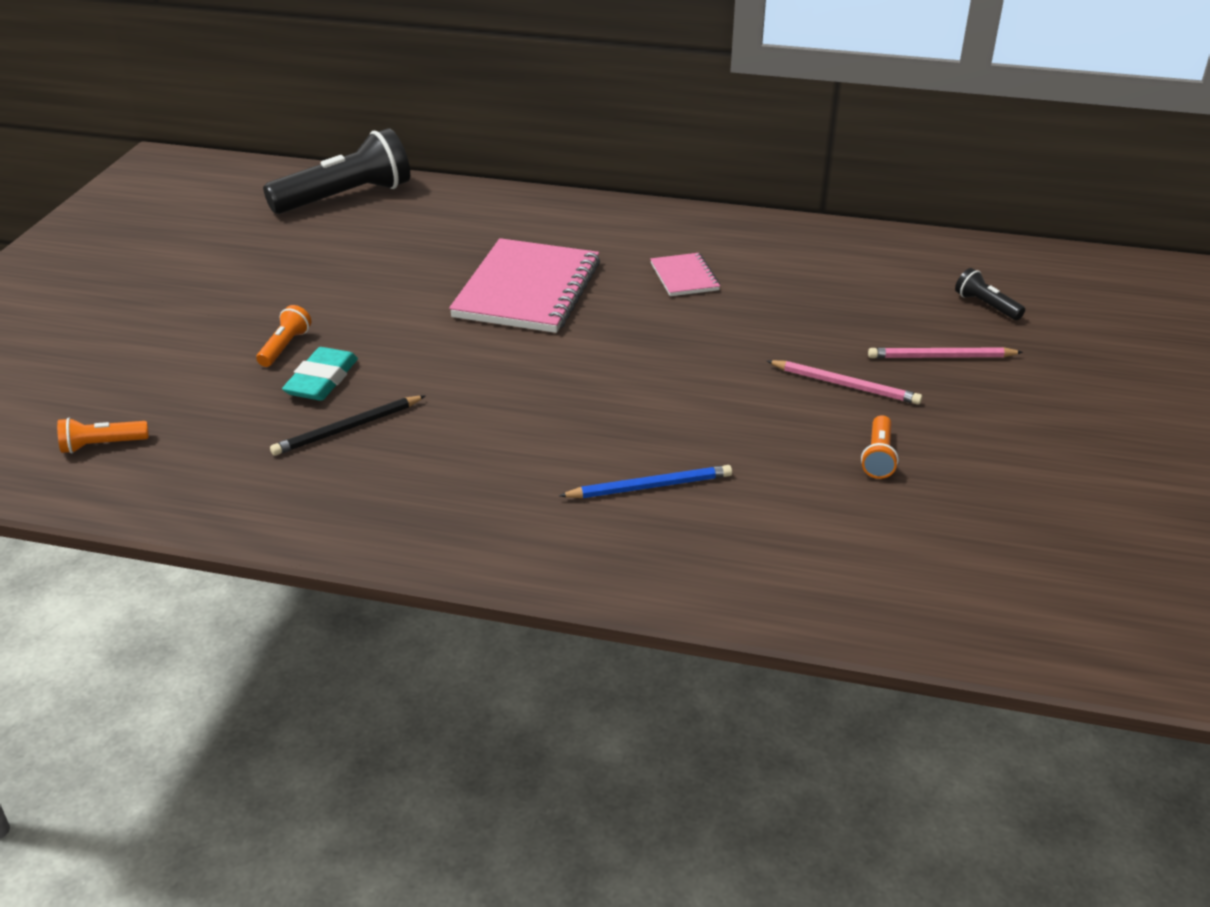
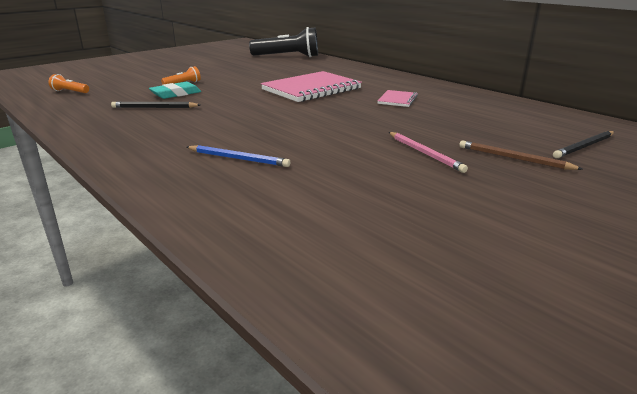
camera: 35 degrees right, 10 degrees down
orange flashlight [861,415,899,479] -> none
pink pencil [868,347,1023,358] -> brown pencil [459,140,582,170]
black flashlight [955,268,1025,320] -> black pencil [553,131,614,158]

